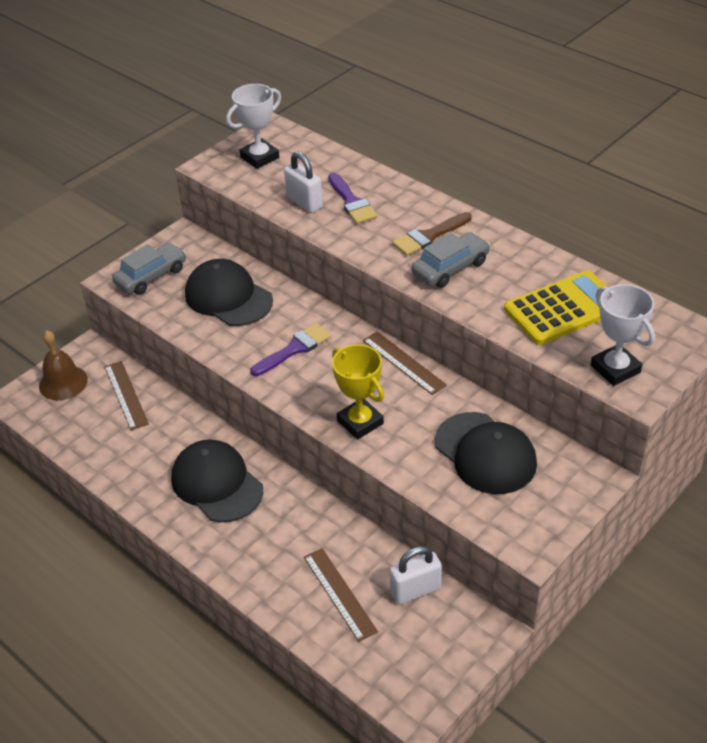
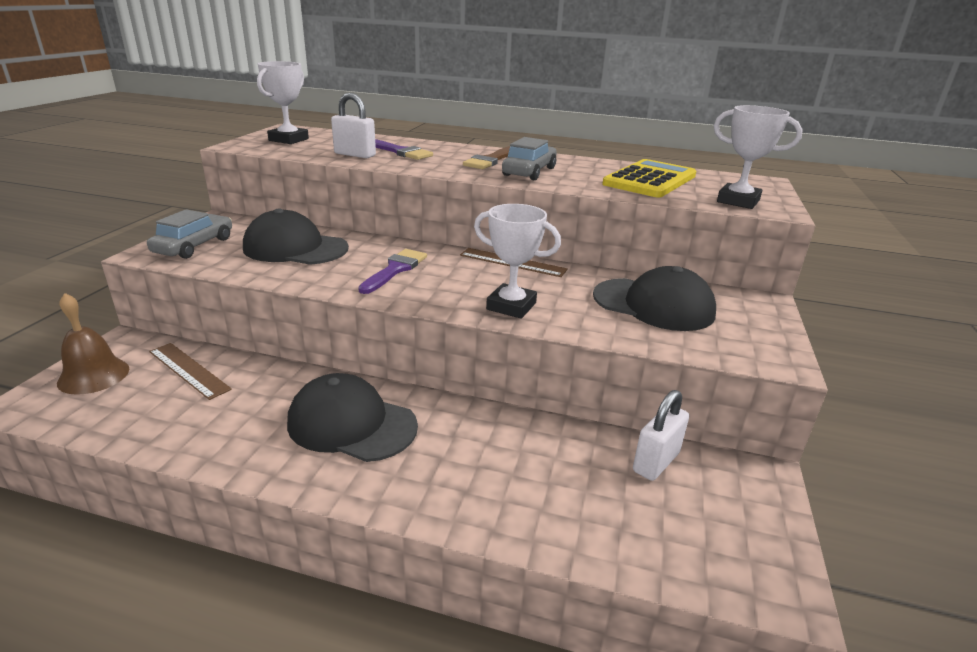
camera: 30 degrees left, 15 degrees down
brown ruler [304,548,378,642] -> none
yellow trophy [332,344,384,439] -> white trophy [474,204,561,319]

